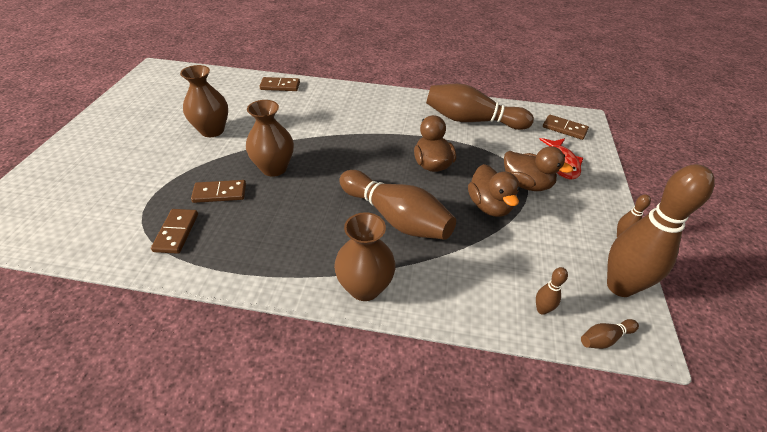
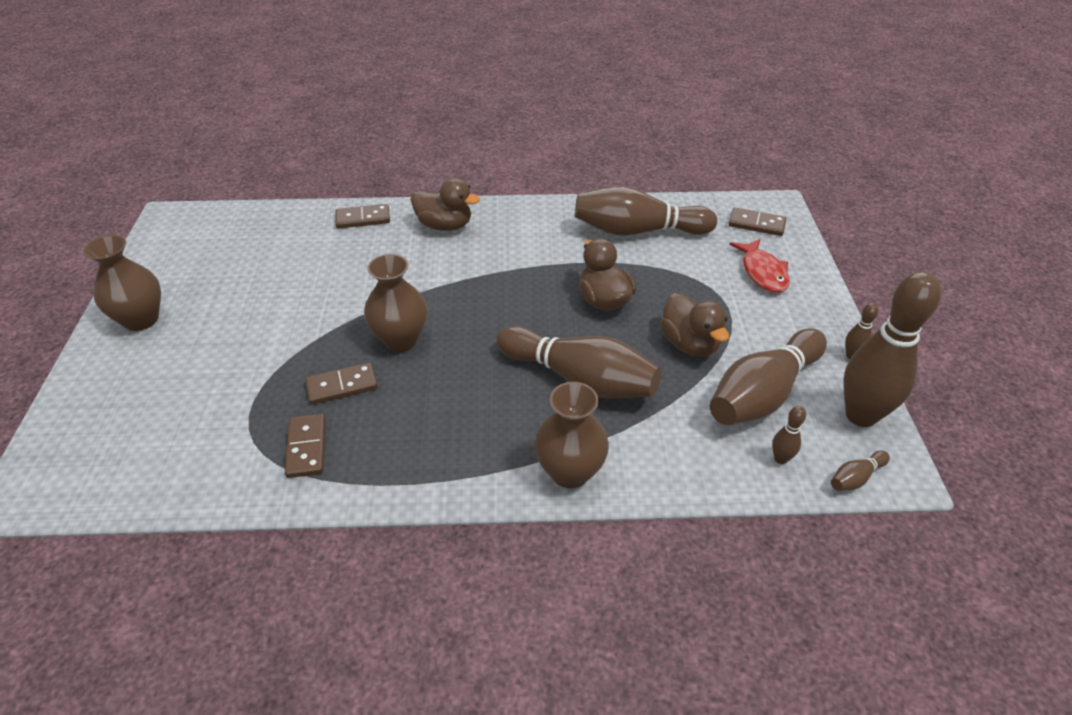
camera: 10 degrees left, 0 degrees up
brown vase [180,65,228,137] -> brown vase moved to [83,235,161,331]
brown duck [504,146,573,191] -> brown duck moved to [411,178,480,231]
none -> brown bowling pin [710,328,827,425]

